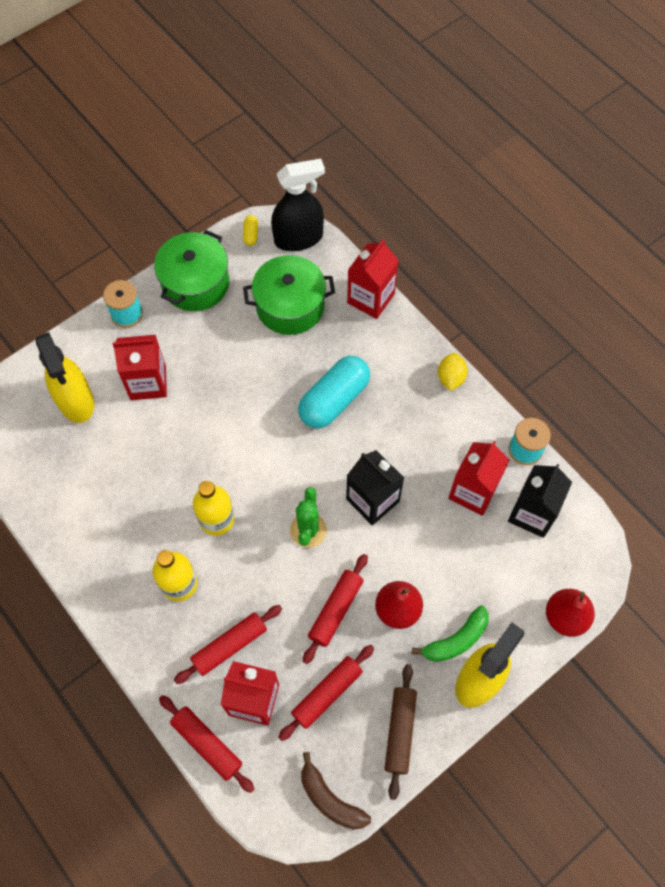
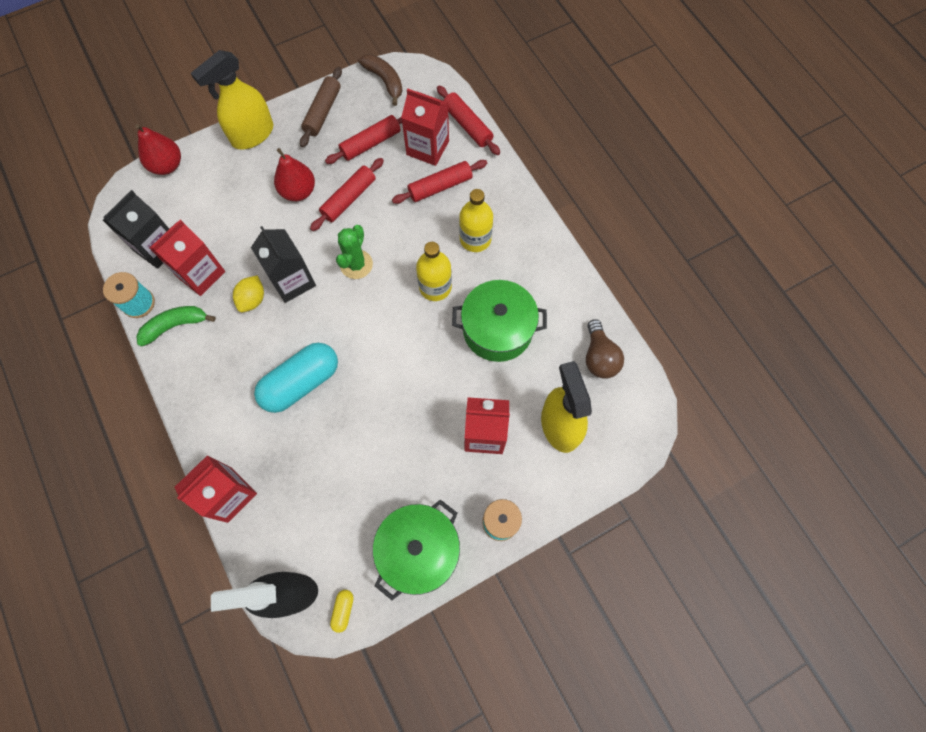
camera: 170 degrees left, 5 degrees up
green pot [243,255,335,335] -> green pot moved to [452,280,547,362]
green banana [412,605,489,662] -> green banana moved to [136,306,216,347]
yellow lemon [438,353,468,391] -> yellow lemon moved to [233,275,264,312]
none -> brown light bulb [586,319,624,379]

